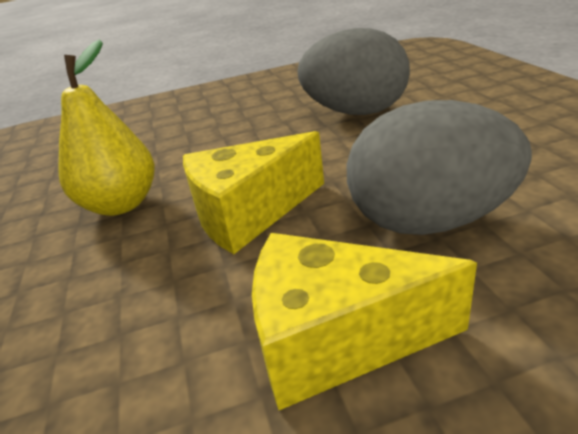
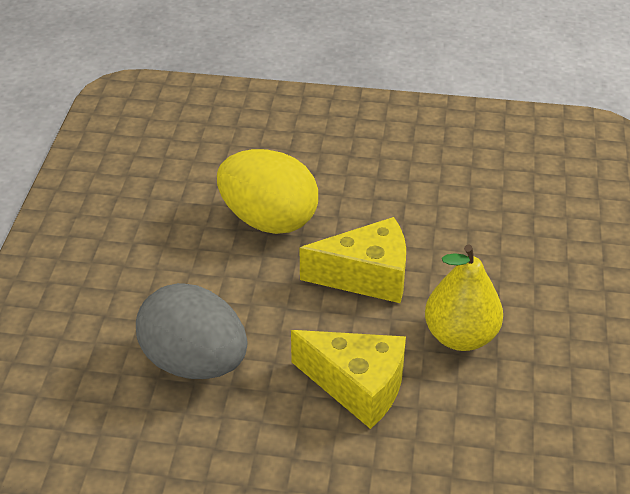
camera: 160 degrees left, 10 degrees up
yellow cheese [252,233,477,410] -> yellow cheese moved to [291,330,406,429]
grey egg [347,100,532,235] -> yellow egg [217,149,318,234]

